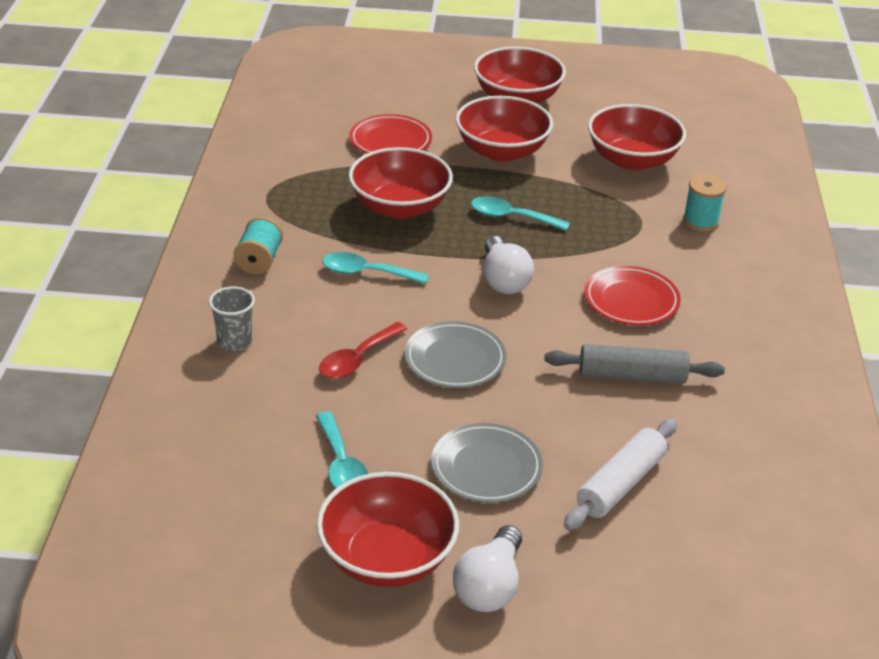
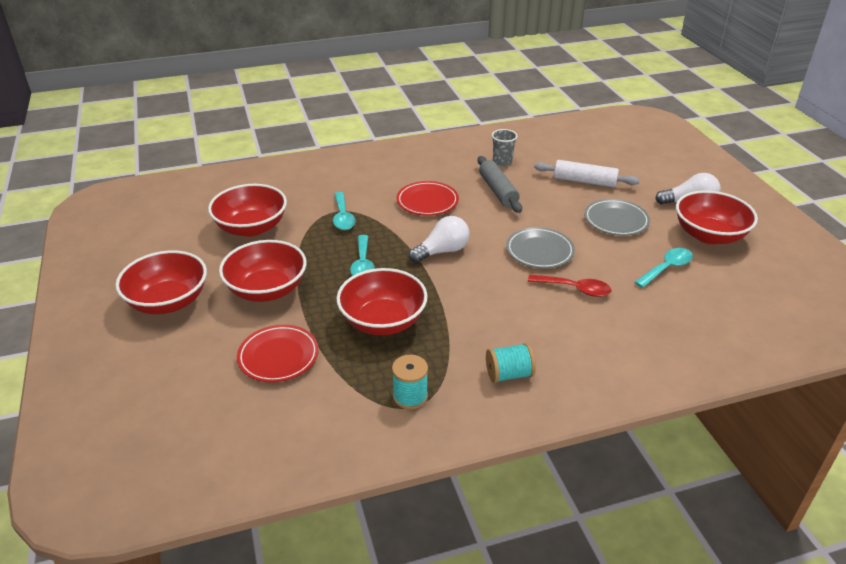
camera: 110 degrees left, 0 degrees up
grey cup [209,286,255,351] -> grey cup moved to [492,129,517,166]
turquoise spoon [322,252,429,284] -> turquoise spoon moved to [333,192,356,230]
turquoise spool [683,175,726,232] -> turquoise spool moved to [392,355,428,410]

